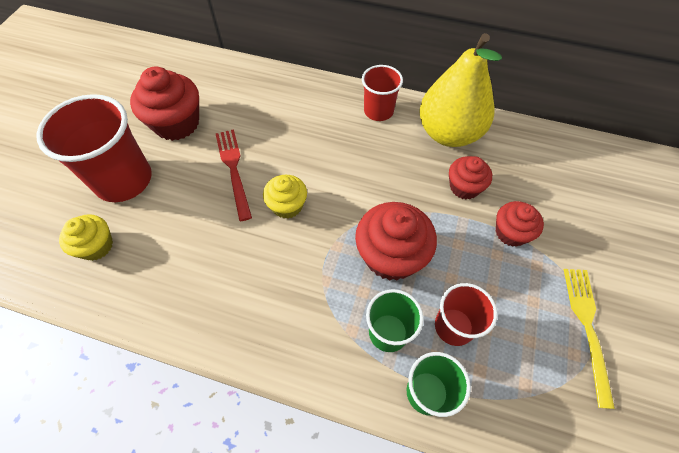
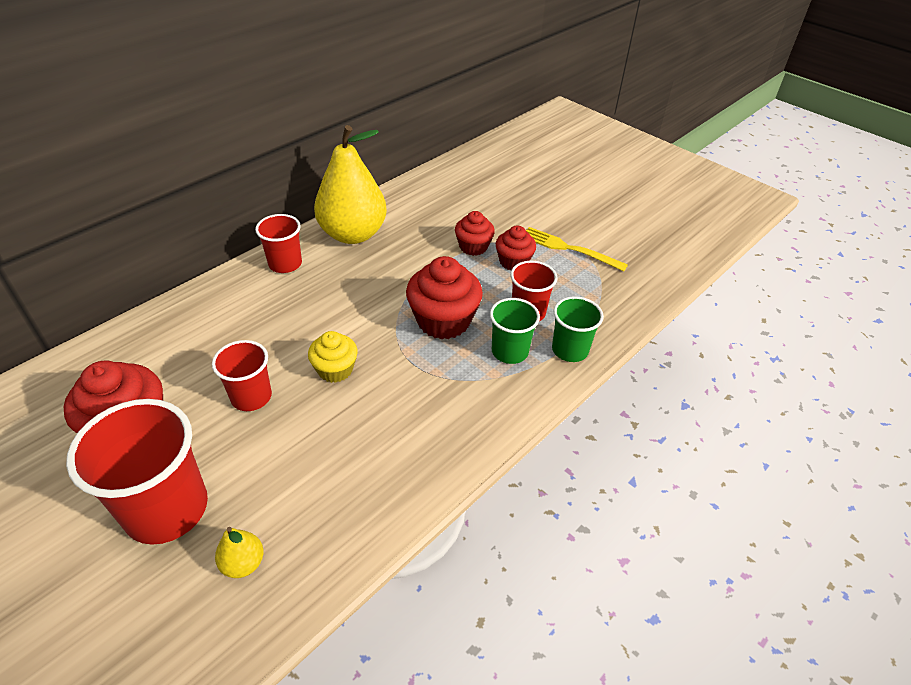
camera: 65 degrees left, 15 degrees down
yellow cupcake [59,214,113,261] -> yellow pear [215,527,263,578]
red fork [216,129,252,221] -> red cup [212,340,272,411]
red cupcake [449,156,492,200] -> red cupcake moved to [495,226,536,270]

